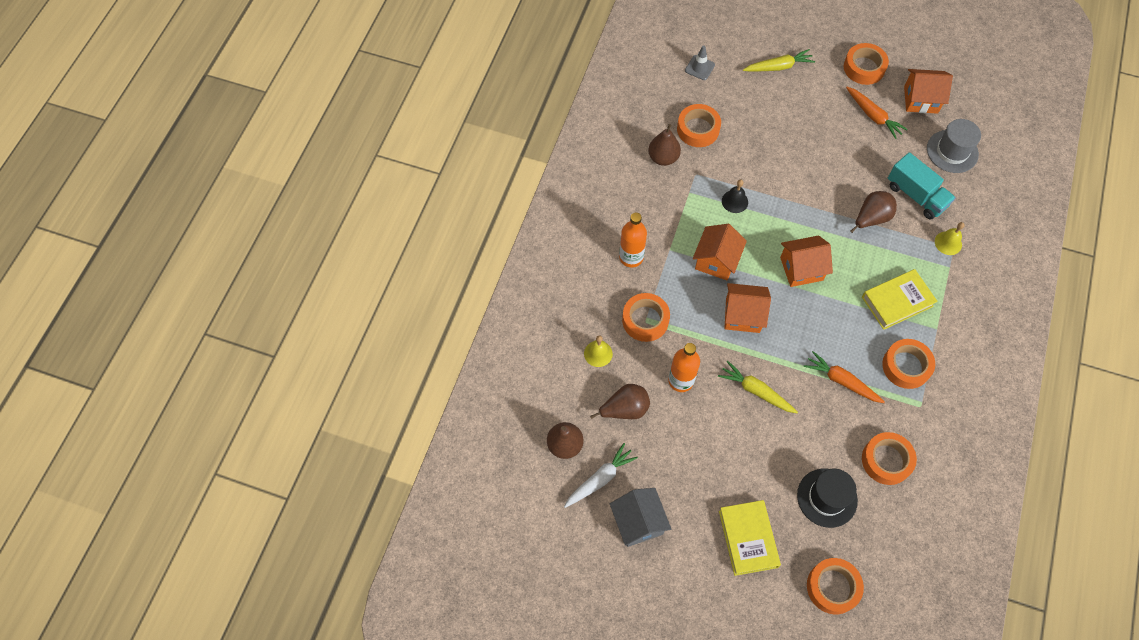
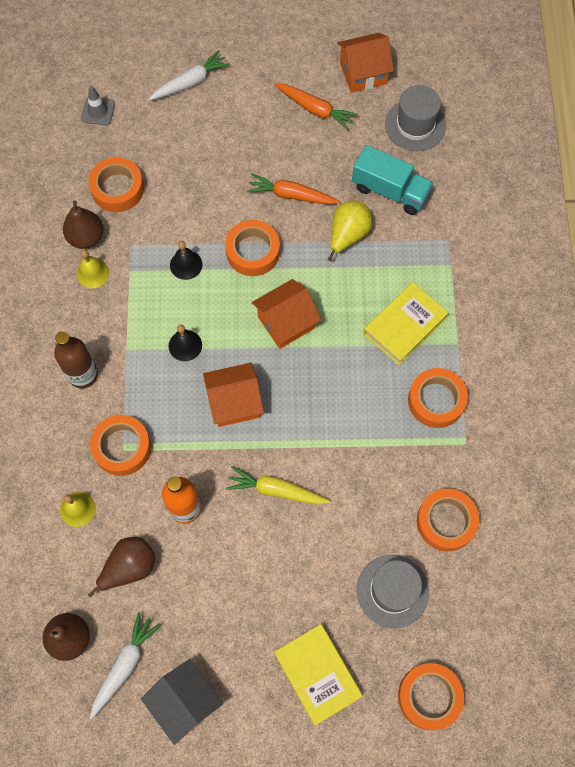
camera: 20 degrees left, 5 degrees up
orange bottle [619,213,647,268] -> brown bottle [54,331,98,388]
orange house [693,224,747,280] -> black bell [169,324,202,361]
yellow carrot [743,49,815,72] -> white carrot [149,50,230,101]
black hat [797,469,858,528] -> grey hat [357,555,429,628]
orange carrot [804,351,885,403] -> orange carrot moved to [247,173,340,205]
orange tape [844,43,889,85] -> orange tape moved to [225,220,280,276]
brown pear [851,191,897,233] -> yellow pear [328,200,372,261]
yellow bell [935,222,965,255] -> yellow bell moved to [77,250,109,288]

